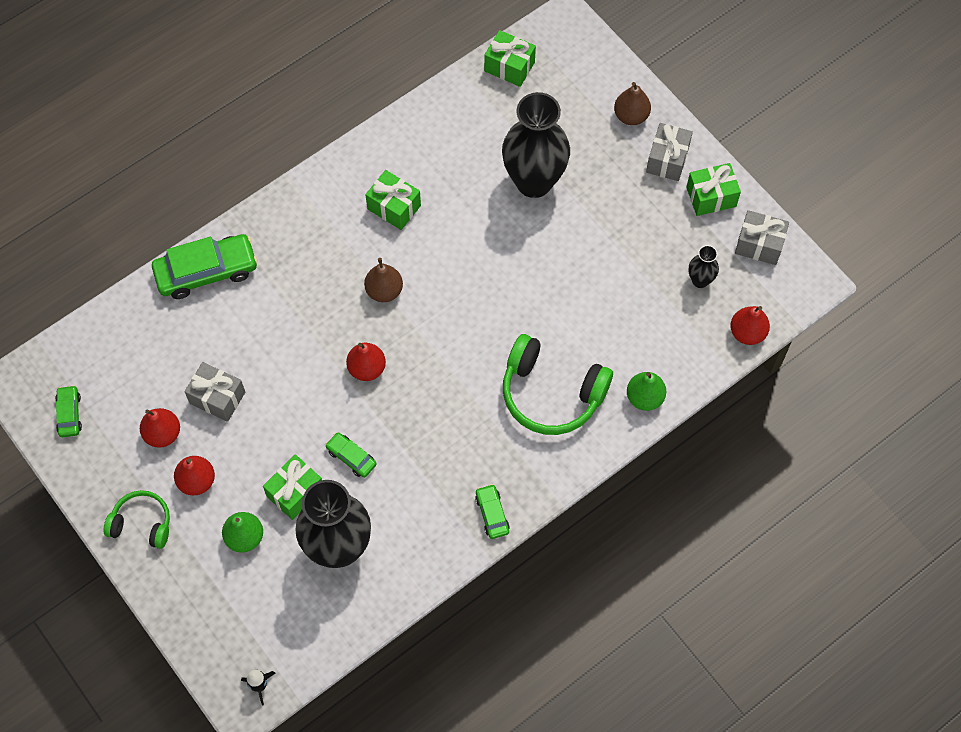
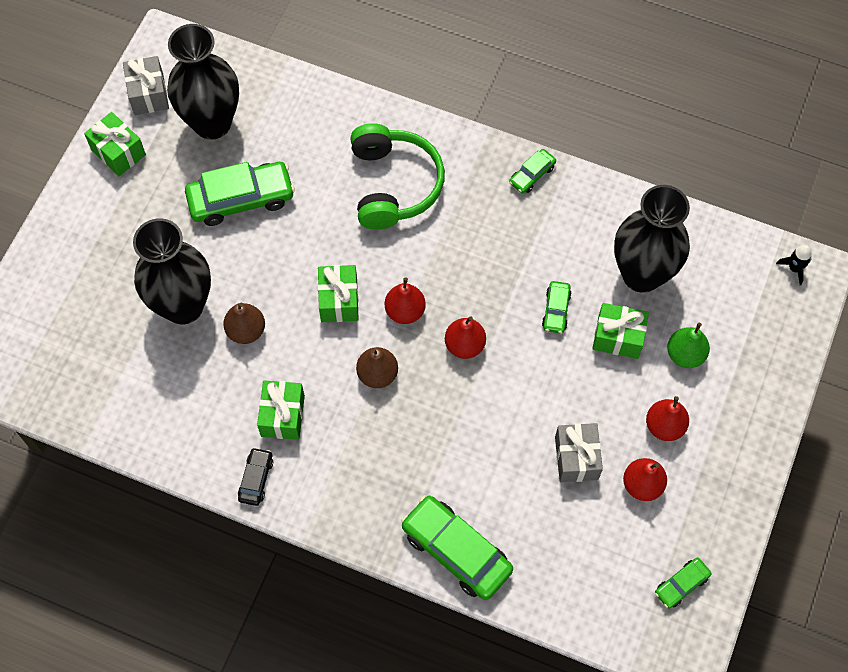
camera: 120 degrees left, 0 degrees up
green headphones [104,490,170,549] -> none
green gift [484,30,536,87] -> green gift moved to [318,265,359,322]
brown pear [614,82,651,125] -> brown pear moved to [223,302,265,344]
green pear [627,372,666,411] -> none
grey gift [646,123,693,181] -> none
black vase [688,245,719,288] -> black vase [167,24,239,140], size x2.27
red pear [730,306,770,345] -> red pear moved to [385,277,426,324]
none -> green car [185,162,295,226]
none -> black car [238,447,273,506]

